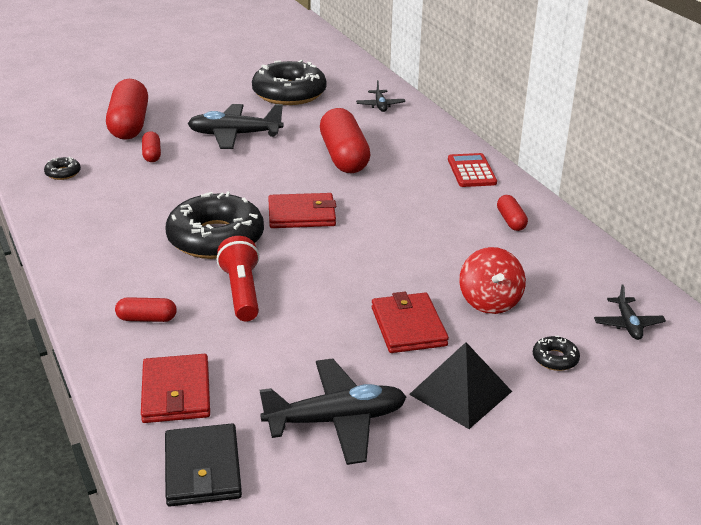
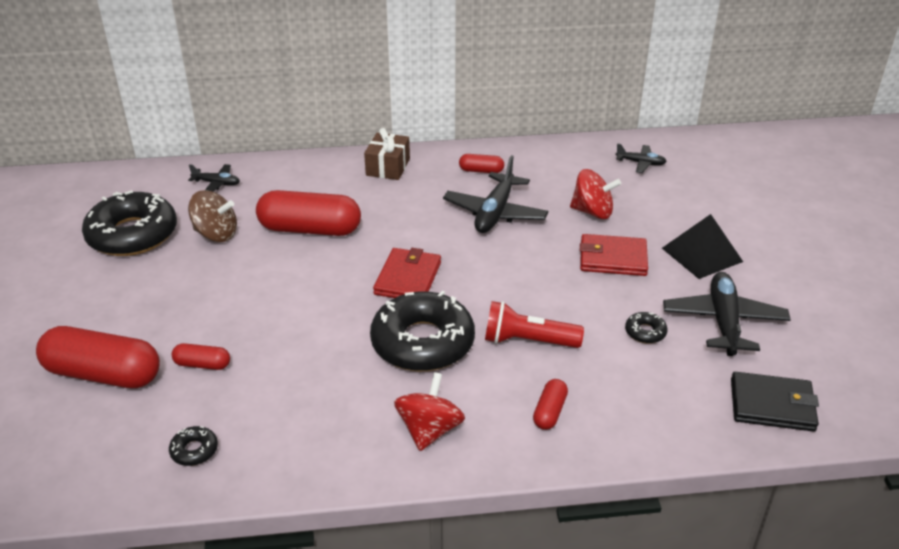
camera: 70 degrees left, 5 degrees up
red wallet [141,354,210,423] -> none
black plane [187,104,283,149] -> black plane moved to [443,155,548,233]
red calculator [448,153,497,187] -> brown gift [364,128,410,180]
black donut [533,336,580,371] -> black donut moved to [625,312,668,344]
none -> brown spinning top [188,190,237,242]
none -> red spinning top [394,372,465,451]

